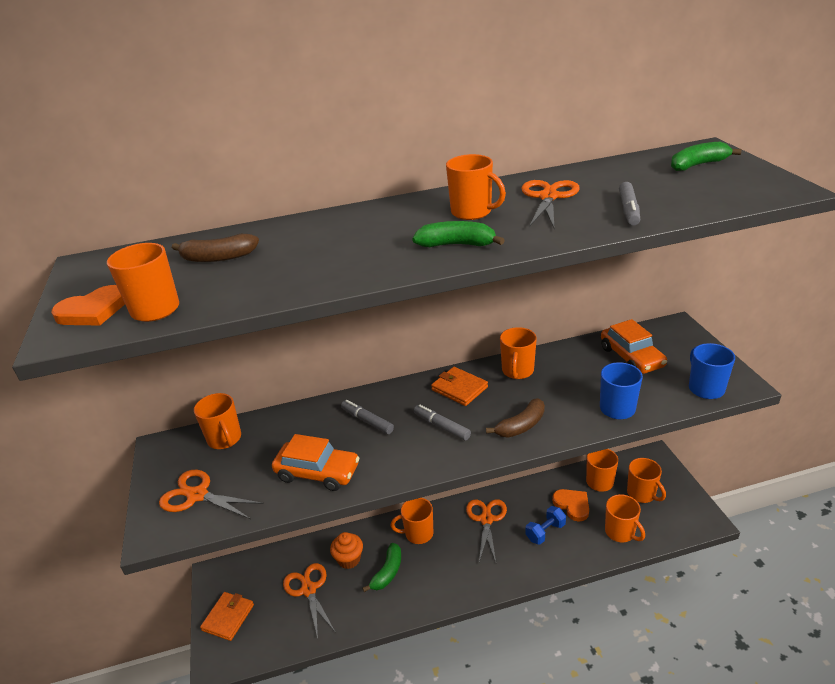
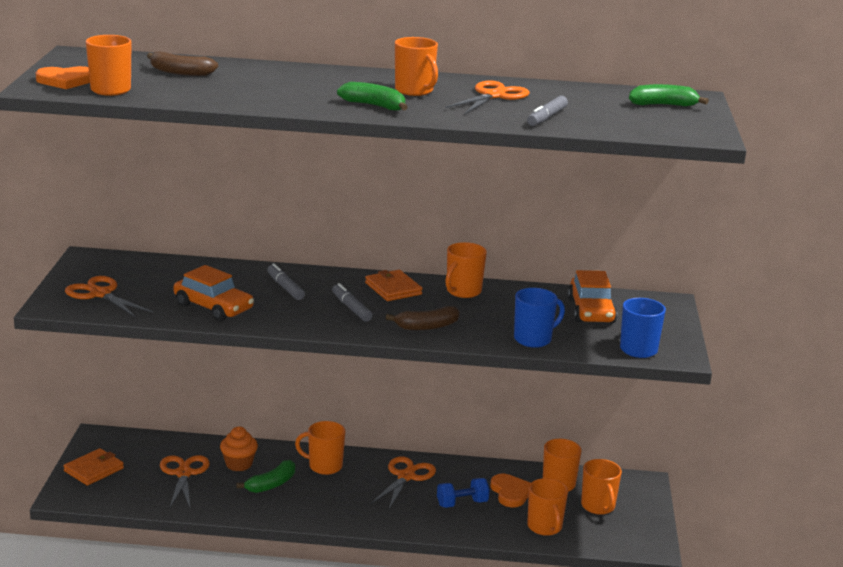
camera: 15 degrees right, 10 degrees down
orange mug [194,393,241,449] -> none

